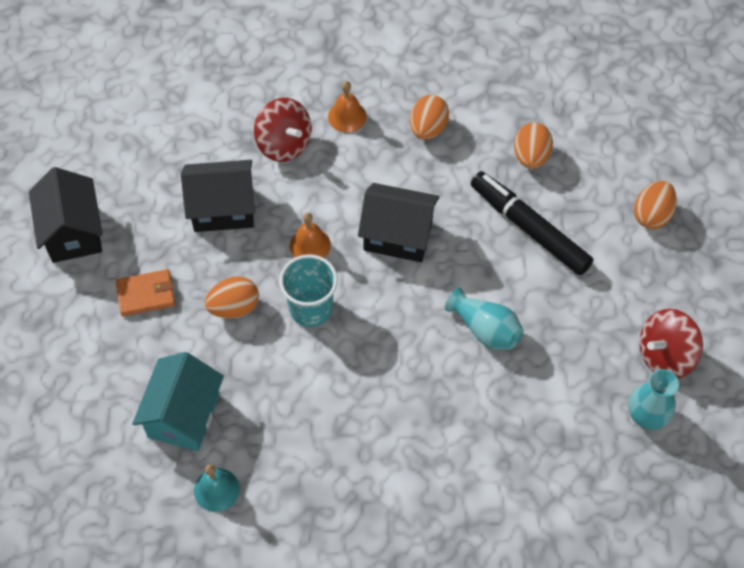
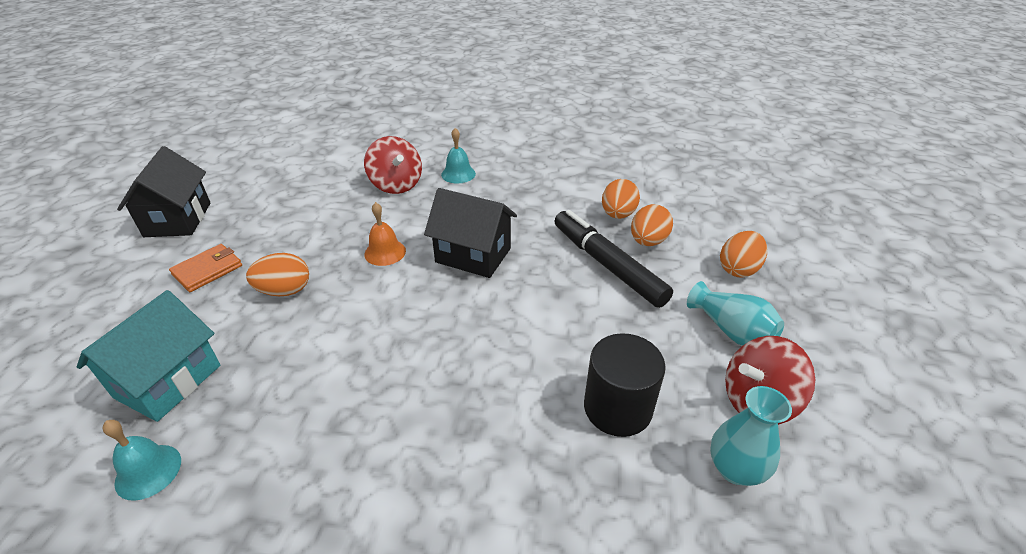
camera: 10 degrees right, 20 degrees down
orange wallet [116,269,175,316] -> orange wallet turned 45 degrees counterclockwise [169,244,242,292]
black house [181,160,255,232] -> none
turquoise cup [279,254,338,327] -> none
orange bell [328,81,367,133] -> turquoise bell [441,128,476,184]
orange egg [410,95,449,140] -> orange egg moved to [631,204,673,246]
turquoise vase [445,288,523,350] -> turquoise vase moved to [687,281,784,346]
none -> black cylinder [584,333,666,437]

